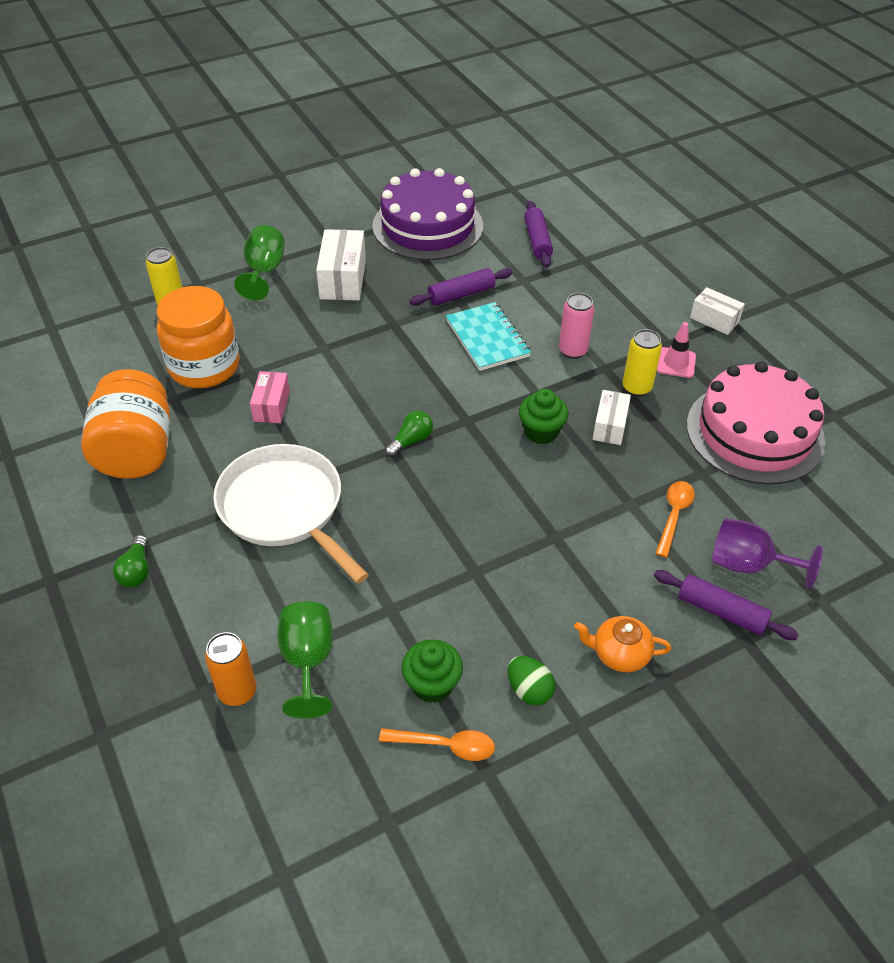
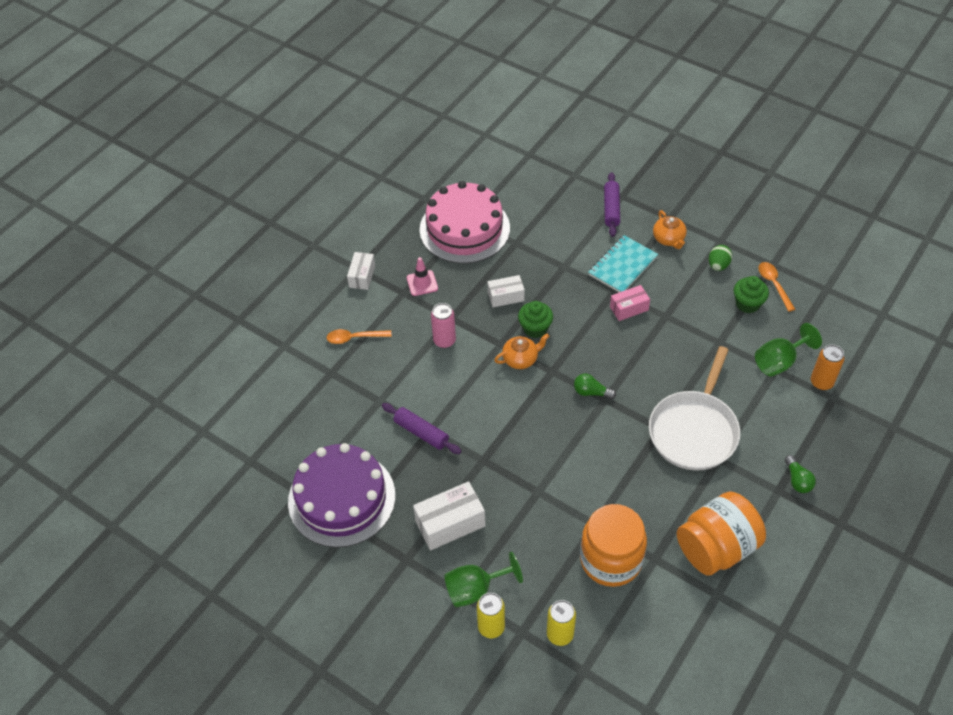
camera: 115 degrees left, 5 degrees up
green light bulb [113,535,149,587] -> green light bulb turned 105 degrees clockwise [785,455,816,493]
pink box [250,371,290,423] -> pink box moved to [610,285,650,321]
turquoise notebook [446,302,531,371] -> turquoise notebook moved to [588,235,658,292]
purple rolling pin [524,201,553,268] -> none
yellow can [622,329,662,396] -> yellow can moved to [477,593,505,638]
orange spoon [655,481,695,558] -> orange spoon moved to [327,329,392,344]
purple goblet [712,518,823,588] -> none
none -> orange teapot [494,334,549,369]

